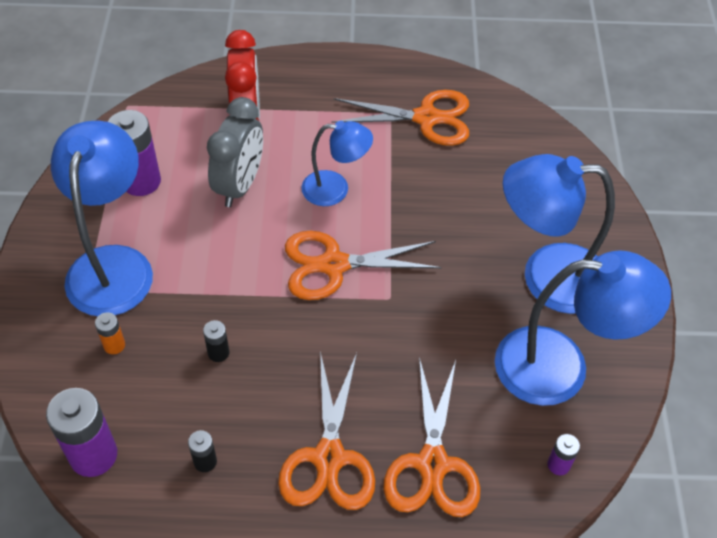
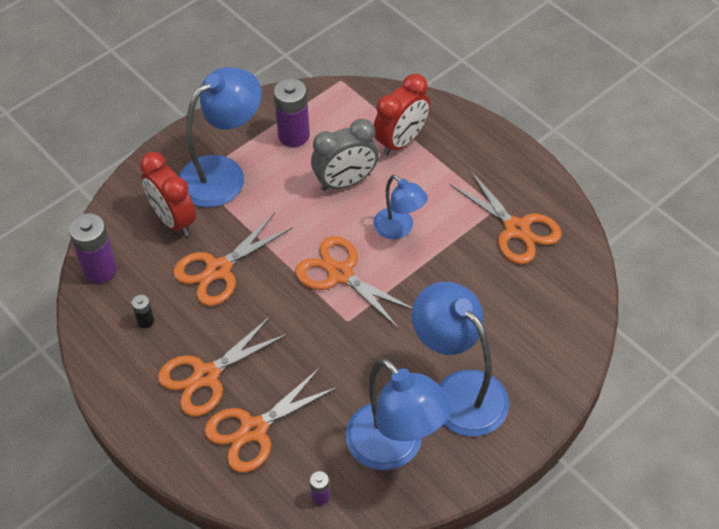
camera: 50 degrees right, 0 degrees up
orange battery [95,313,125,354] -> red clock [140,152,196,236]
black battery [203,320,229,362] -> orange scissors [173,213,293,306]

